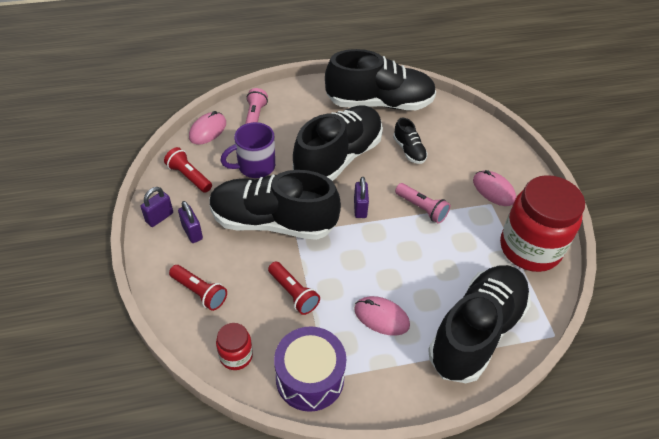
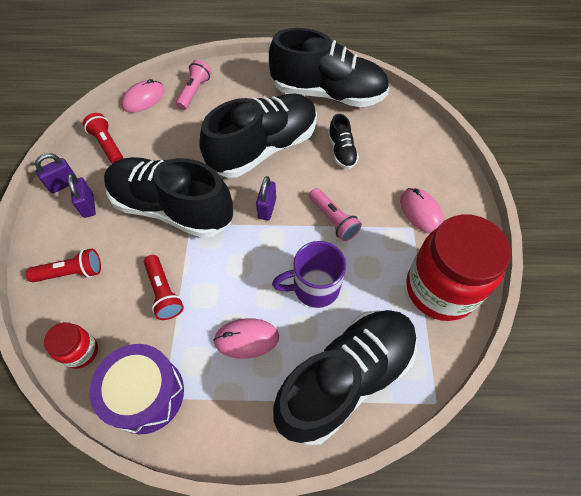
camera: 15 degrees right, 10 degrees up
red flashlight [169,265,227,311] -> red flashlight turned 60 degrees counterclockwise [26,249,101,282]
purple mug [220,122,275,178] -> purple mug moved to [272,241,346,308]
pink mouse [354,296,410,336] -> pink mouse turned 45 degrees counterclockwise [213,318,279,359]

